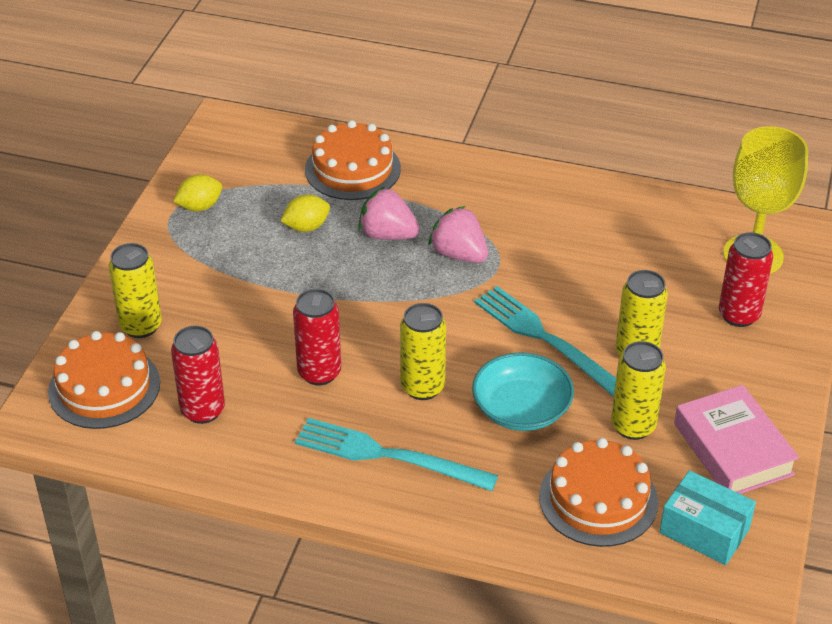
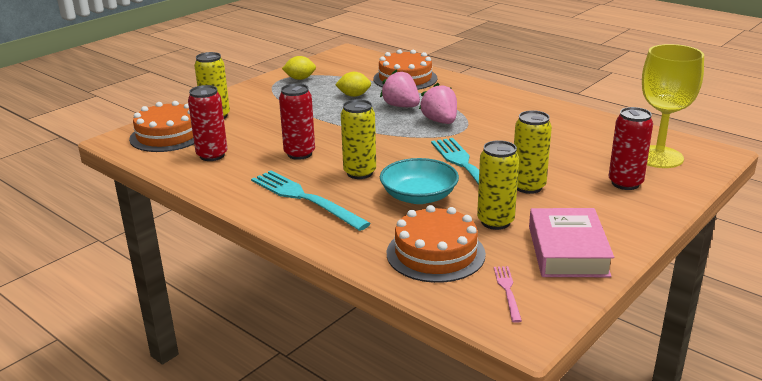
camera: 25 degrees right, 15 degrees down
turquoise box [660,470,756,565] -> pink fork [494,266,522,323]

